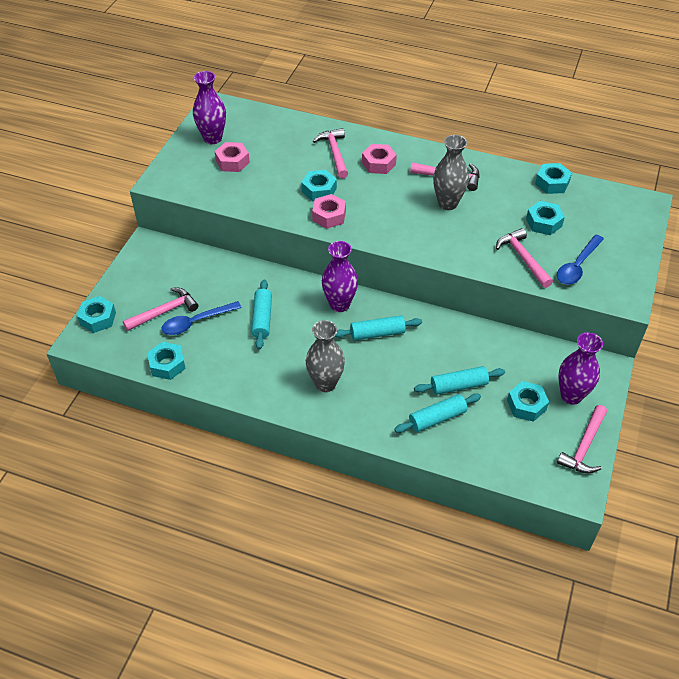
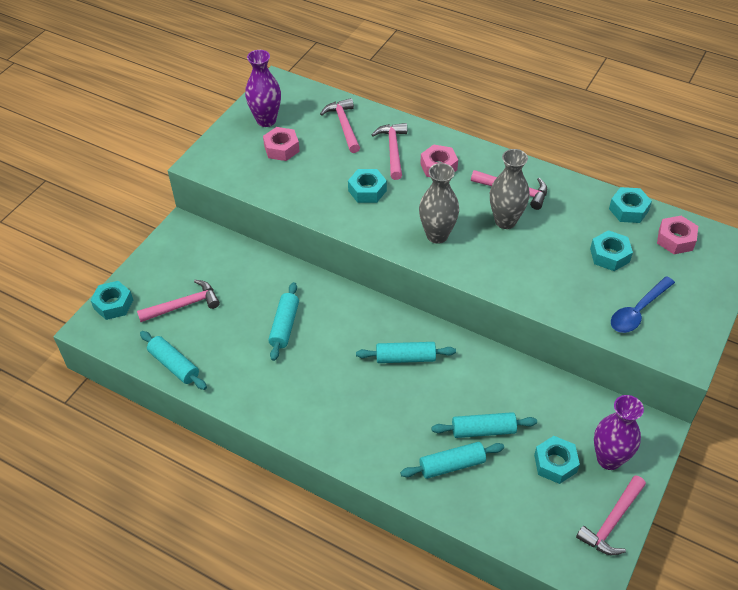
camera: 10 degrees right, 0 degrees up
turquoise nut [147,342,186,380] -> turquoise rolling pin [140,331,207,390]
blue spoon [161,301,242,335] -> none
grey vase [306,320,345,392] -> grey vase moved to [419,163,459,244]
pink nut [312,194,346,228] -> pink nut moved to [657,216,698,254]
purple vase [322,241,358,312] -> none
pink hammer [496,228,553,288] -> pink hammer moved to [320,98,360,153]

